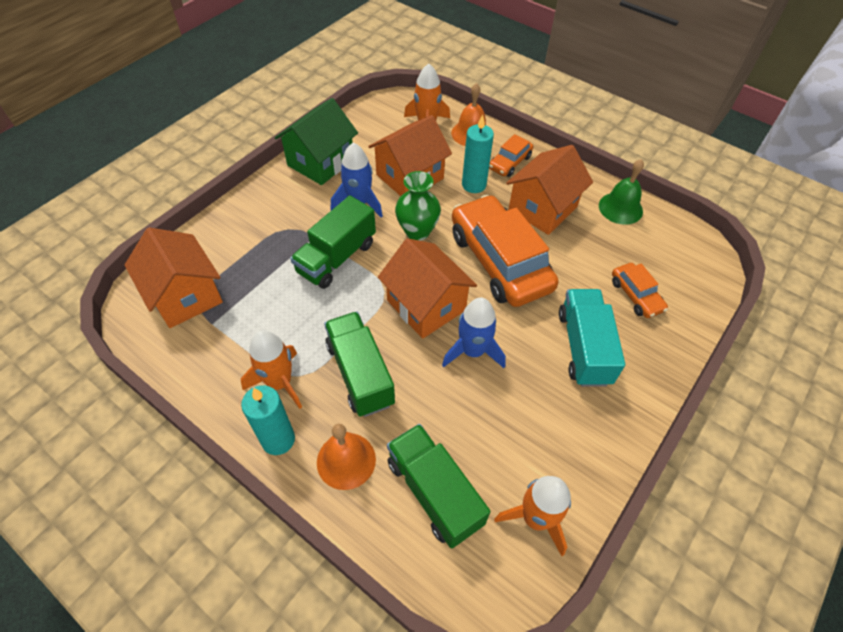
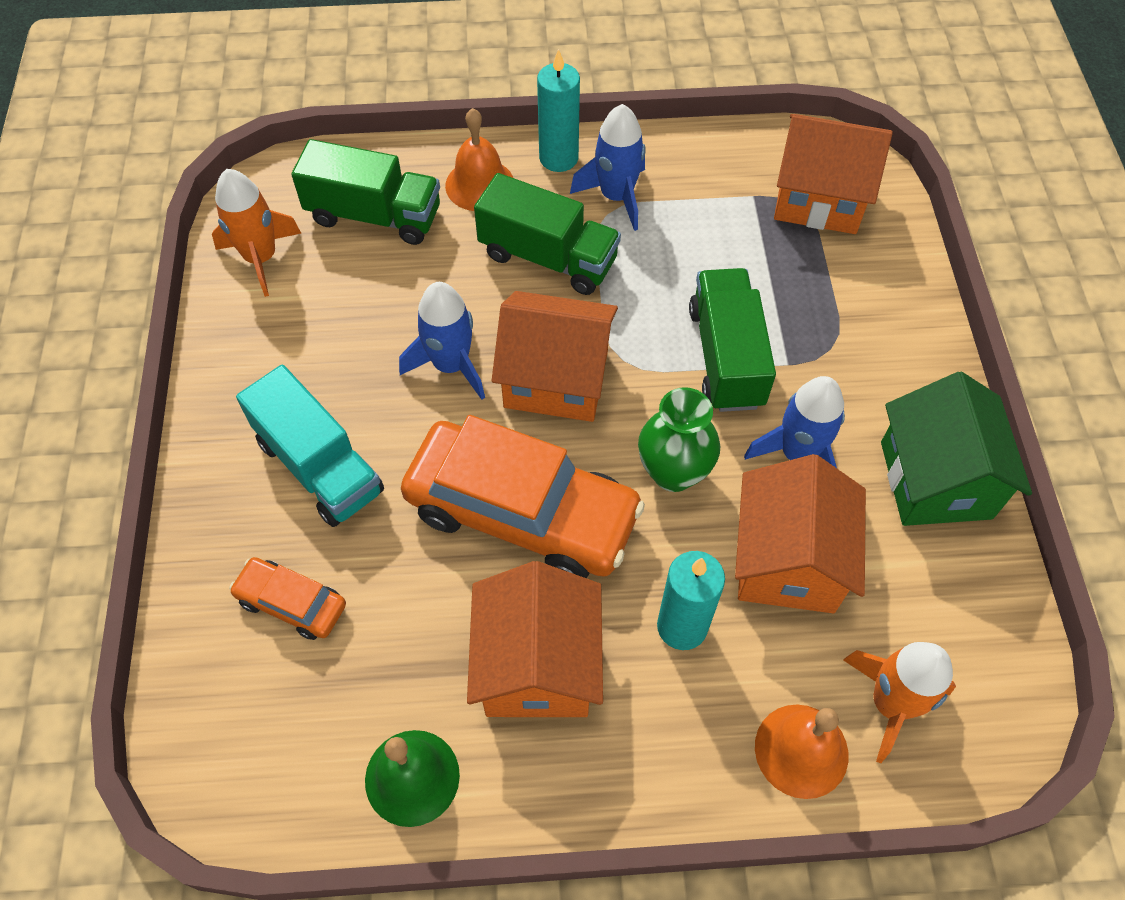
camera: 140 degrees right, 5 degrees up
orange rocket [241,330,302,409] -> blue rocket [570,104,645,231]
orange car [489,134,533,177] -> none

